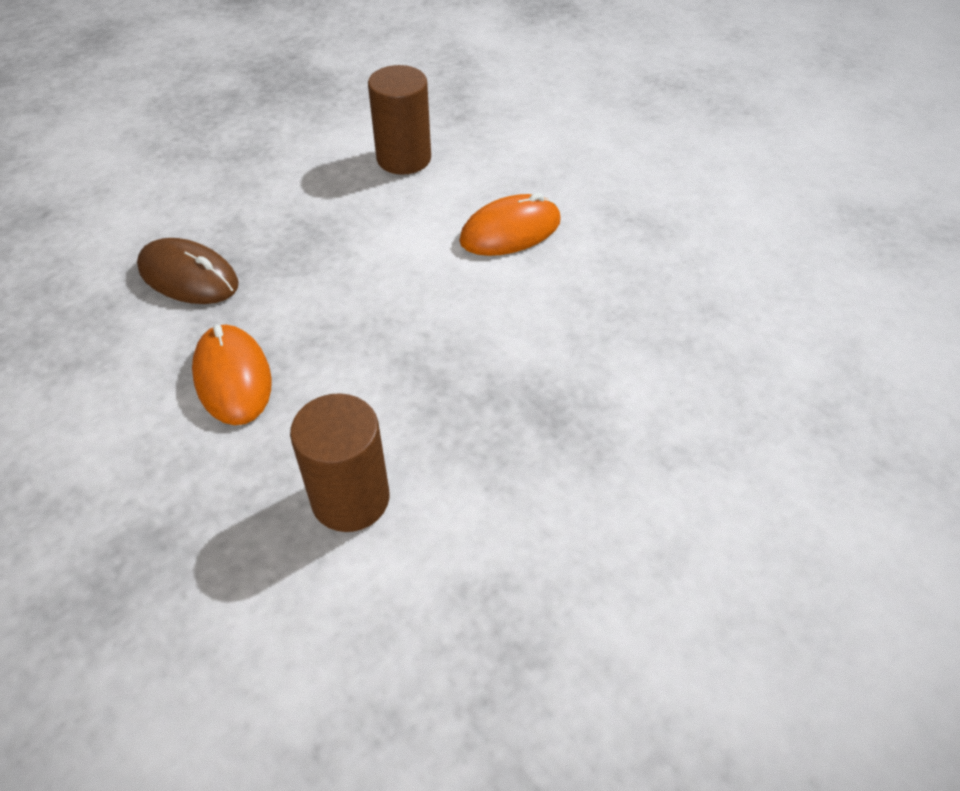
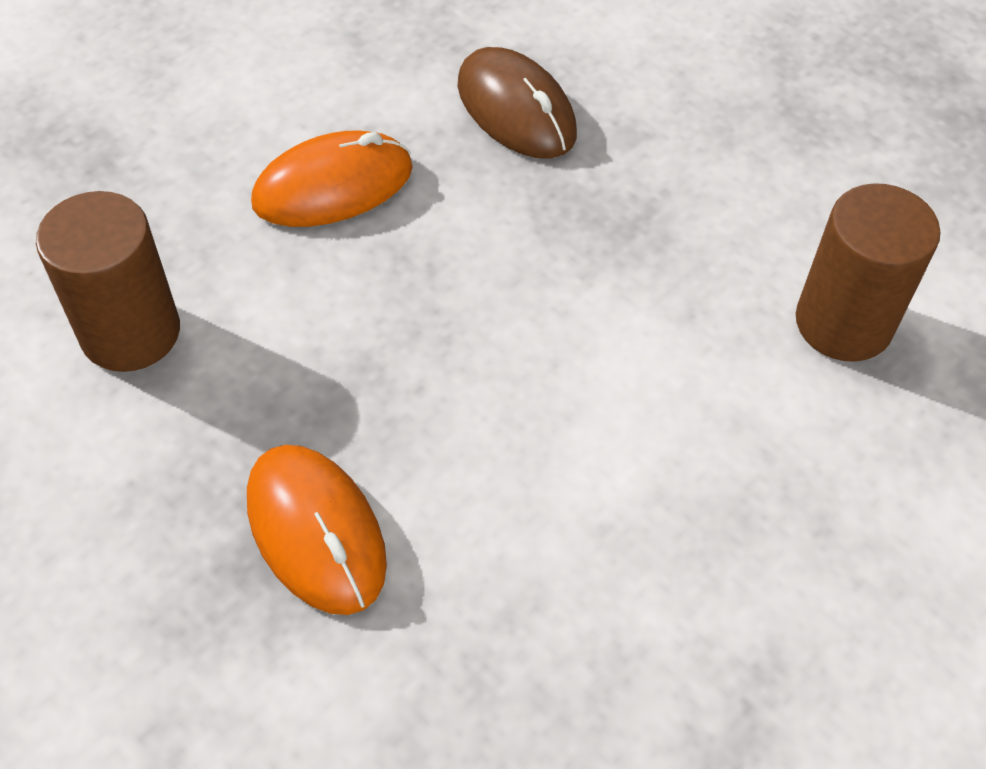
camera: 85 degrees right, 5 degrees up
brown mouse [137,238,239,304] -> brown mouse turned 60 degrees counterclockwise [458,47,577,159]
orange mouse [459,193,561,256] -> orange mouse moved to [247,445,387,615]

